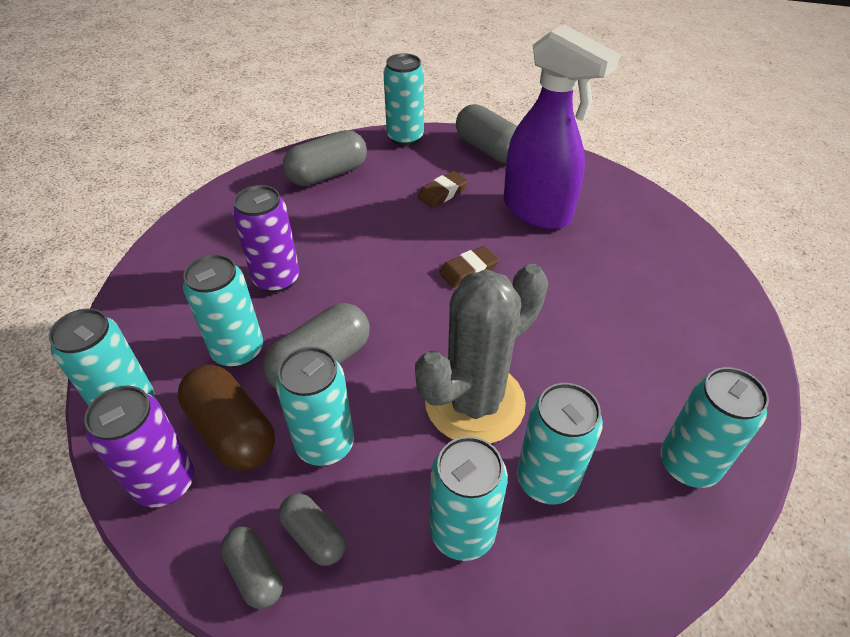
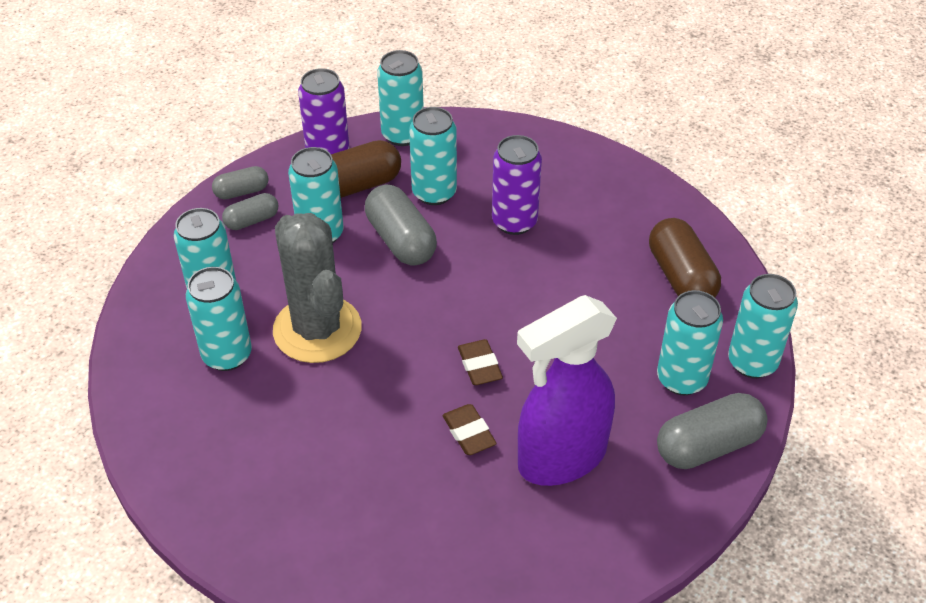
camera: 105 degrees right, 0 degrees up
grey capsule [283,130,367,186] -> brown capsule [649,218,721,297]
brown eraser [418,171,468,208] -> brown eraser moved to [442,404,497,455]
turquoise can [661,367,769,488] -> turquoise can moved to [657,290,723,395]

